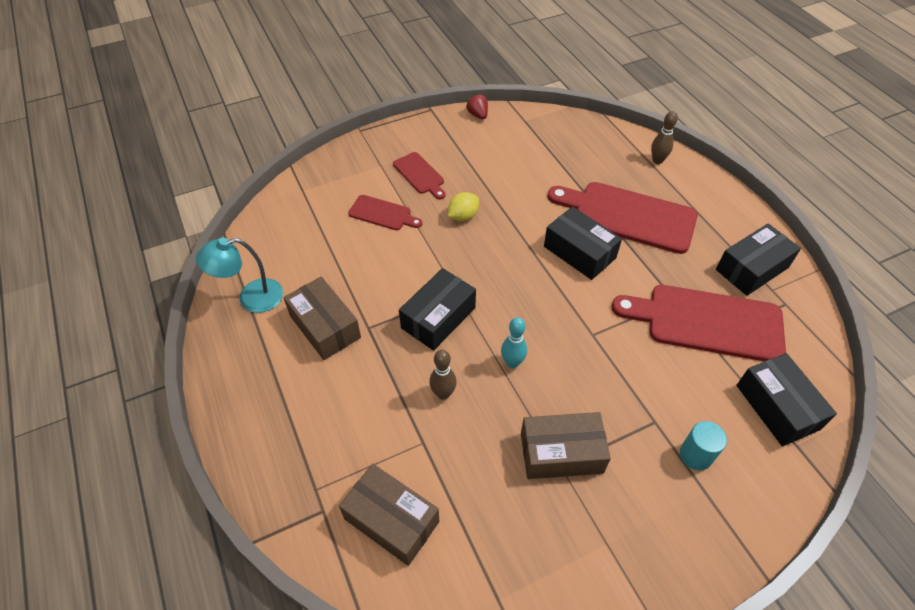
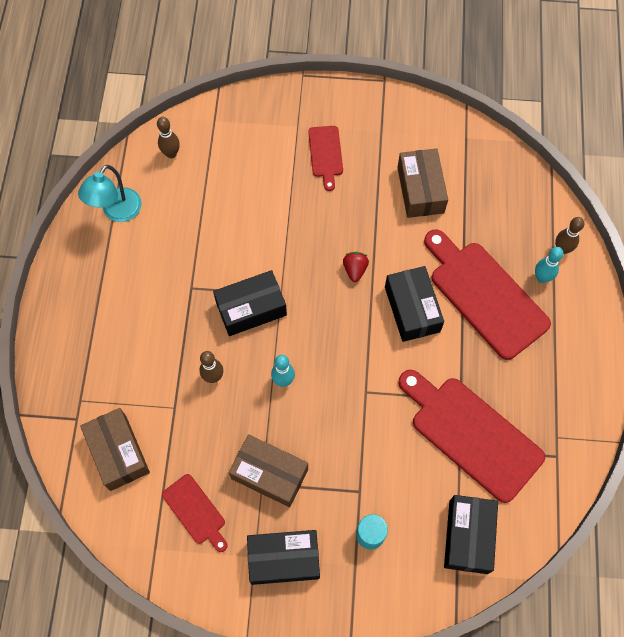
camera: 30 degrees right, 15 degrees up
turquoise lamp [196,238,283,313] -> turquoise lamp turned 75 degrees counterclockwise [78,165,142,222]
brown box [283,277,361,360] -> brown box moved to [397,148,448,218]
red cutting board [348,195,423,230] -> red cutting board moved to [162,474,228,552]
yellow lemon [448,192,479,221] -> none
red strawberry [466,94,488,119] -> red strawberry moved to [343,252,369,282]
black box [716,224,801,296] -> black box moved to [247,530,320,585]
none -> brown bowling pin [157,117,180,158]
none -> turquoise bowling pin [535,247,563,283]

